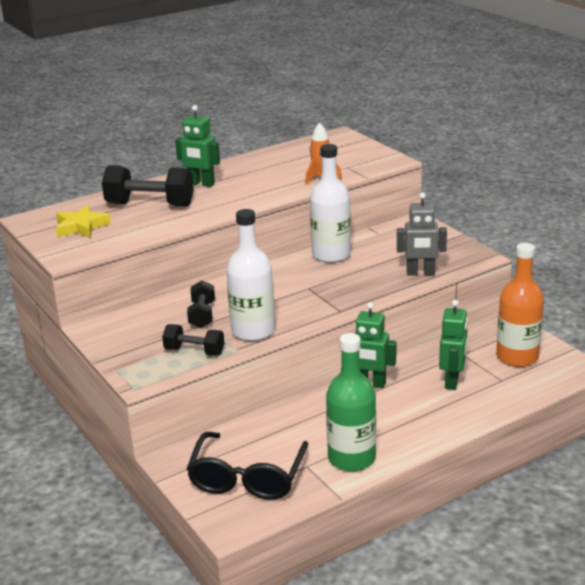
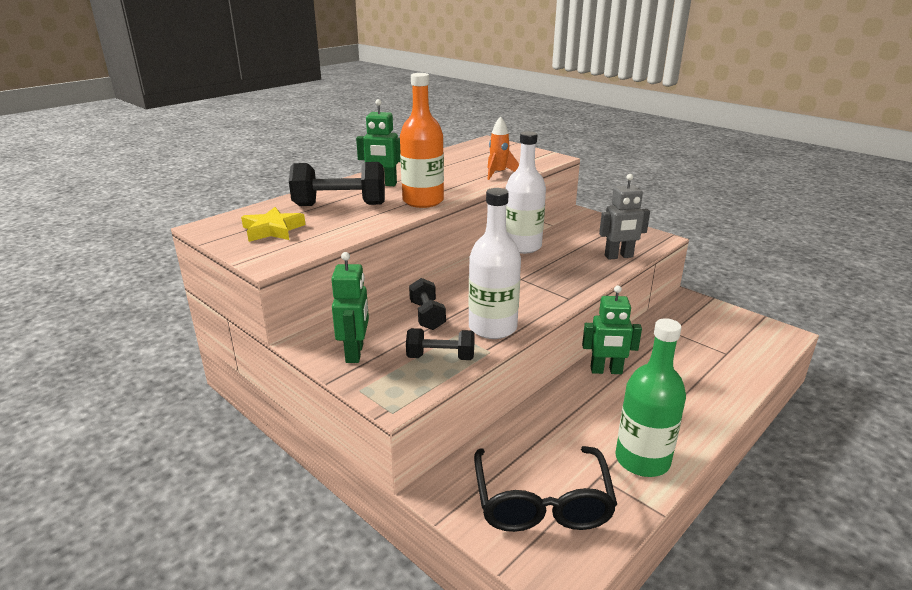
camera: 15 degrees left, 0 degrees up
green robot [439,300,468,390] -> green robot moved to [331,252,369,363]
orange bottle [496,243,544,367] -> orange bottle moved to [400,73,444,208]

